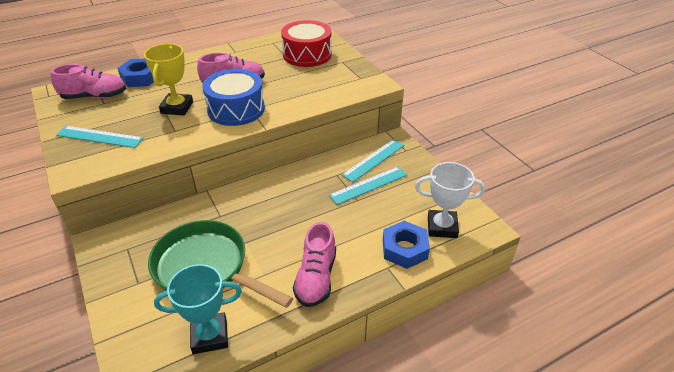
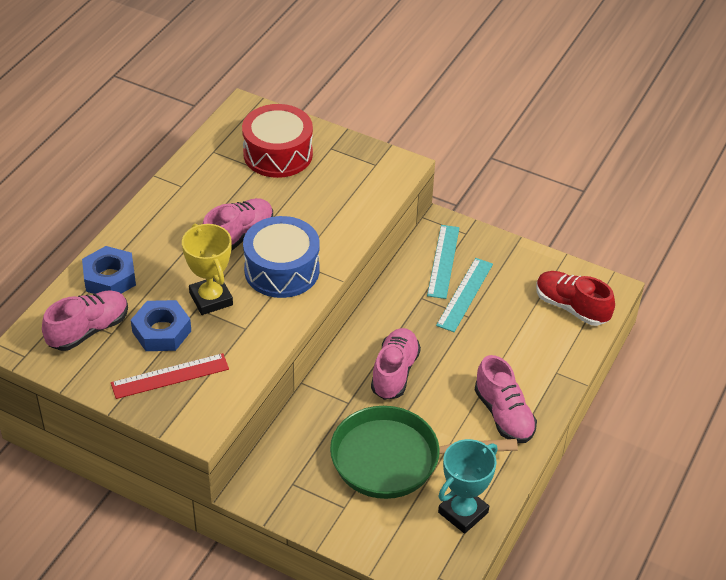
camera: 35 degrees left, 5 degrees up
turquoise ruler [56,126,144,148] -> red ruler [111,353,229,399]
blue nut [383,221,430,269] -> blue nut moved to [131,300,191,351]
white trophy [415,162,485,238] -> red shoe [536,271,615,326]
none -> pink shoe [371,328,421,400]

